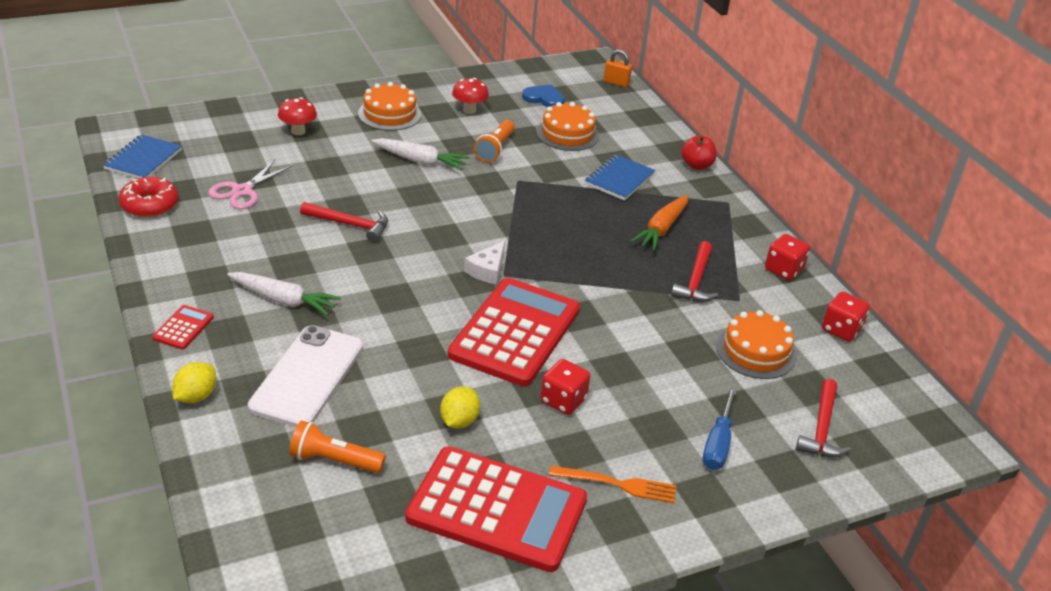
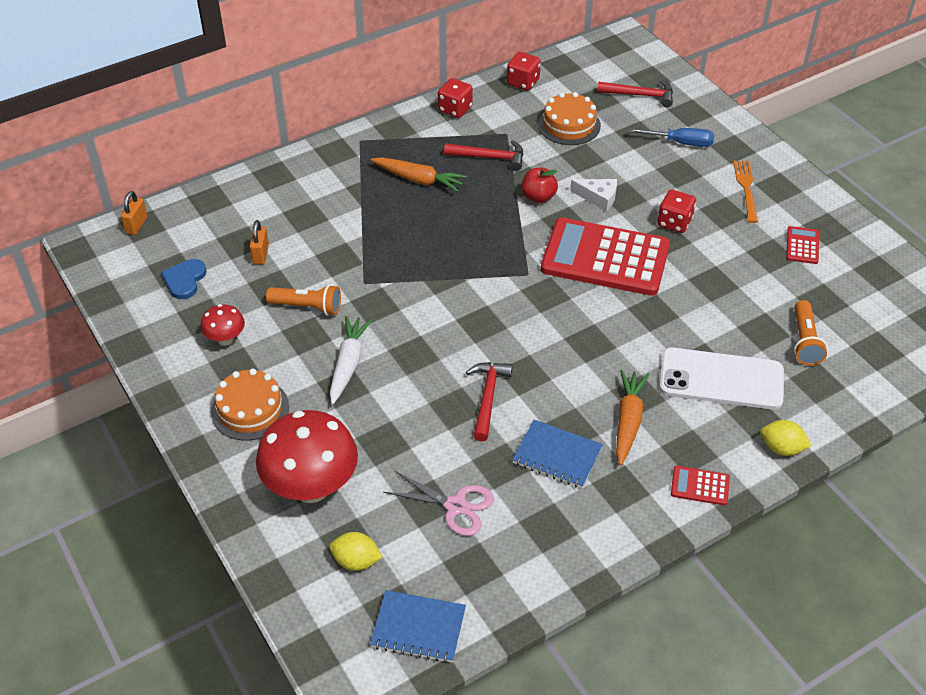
camera: 95 degrees left, 10 degrees up
red donut [118,177,179,217] -> none
white carrot [227,272,341,316] -> orange carrot [616,370,649,465]
red mushroom [278,97,317,135] -> red mushroom [256,410,358,503], size x2.05
red calculator [405,446,587,572] -> red calculator [786,226,819,264], size x0.40
yellow lemon [440,386,480,428] -> yellow lemon moved to [329,532,382,571]
white cheese [464,240,505,284] -> white cheese moved to [570,179,617,211]
orange cake [536,102,599,151] -> orange padlock [250,220,269,265]
blue notebook [585,154,656,201] -> blue notebook moved to [512,420,603,488]
red apple [681,135,717,170] -> red apple moved to [522,168,558,203]

